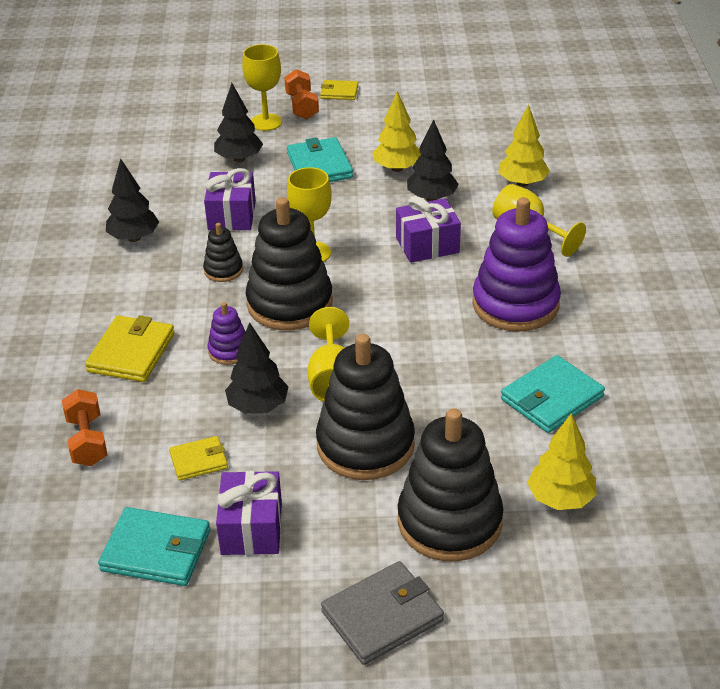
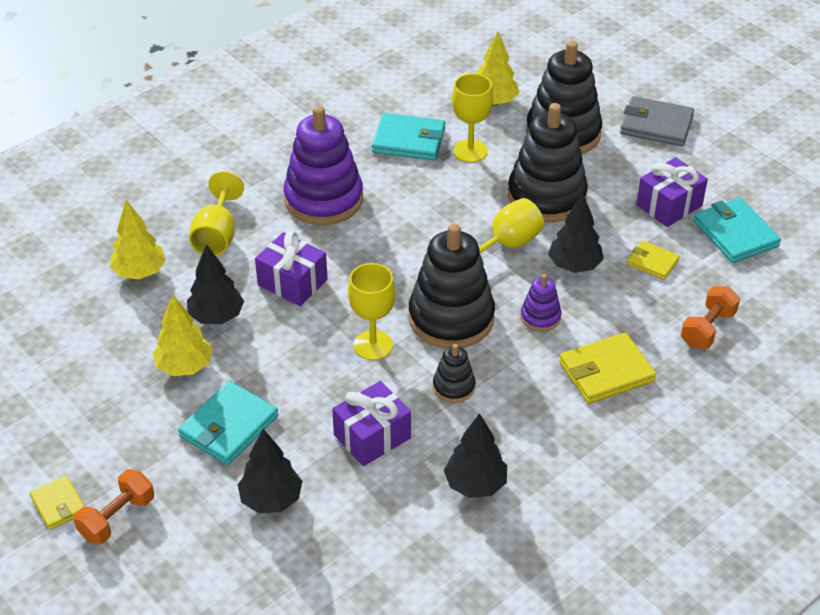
camera: 130 degrees left, 5 degrees up
yellow goblet [242,44,282,131] -> yellow goblet moved to [452,73,493,162]

